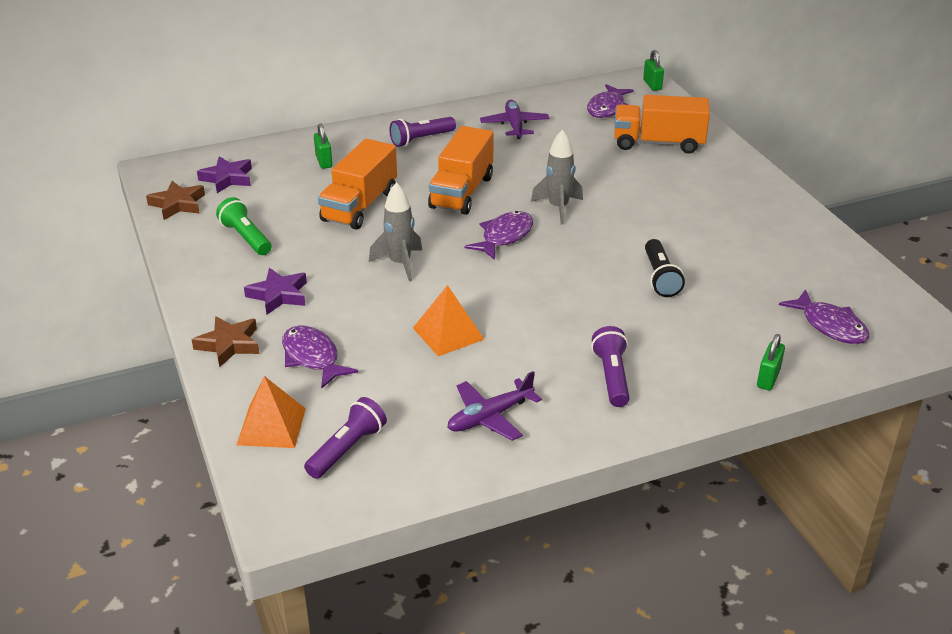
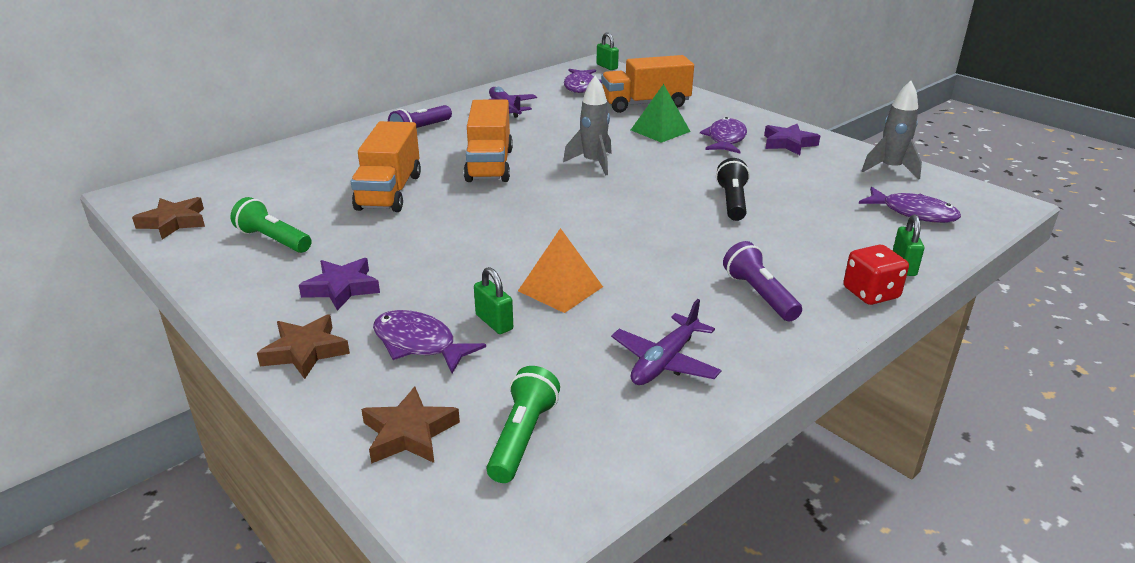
camera: 20 degrees left, 5 degrees down
purple star [197,156,252,193] -> purple star moved to [764,124,820,155]
orange pyramid [236,376,306,448] -> brown star [361,387,460,464]
purple flashlight [304,397,387,479] -> green flashlight [487,366,560,483]
green padlock [314,123,332,169] -> green padlock moved to [474,267,513,334]
grey rocket [369,182,422,282] -> grey rocket moved to [862,81,922,180]
purple fish [464,211,533,260] -> purple fish moved to [700,117,747,153]
black flashlight [645,239,685,297] -> black flashlight turned 150 degrees counterclockwise [716,158,750,221]
none -> green pyramid [631,84,691,143]
none -> red dice [844,245,909,305]

